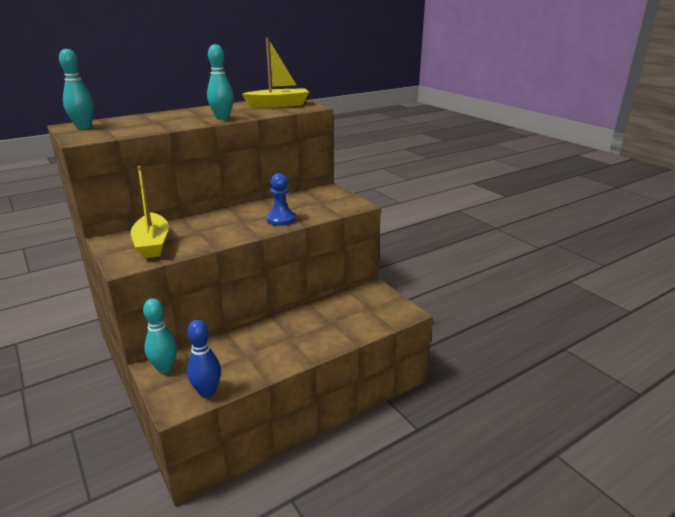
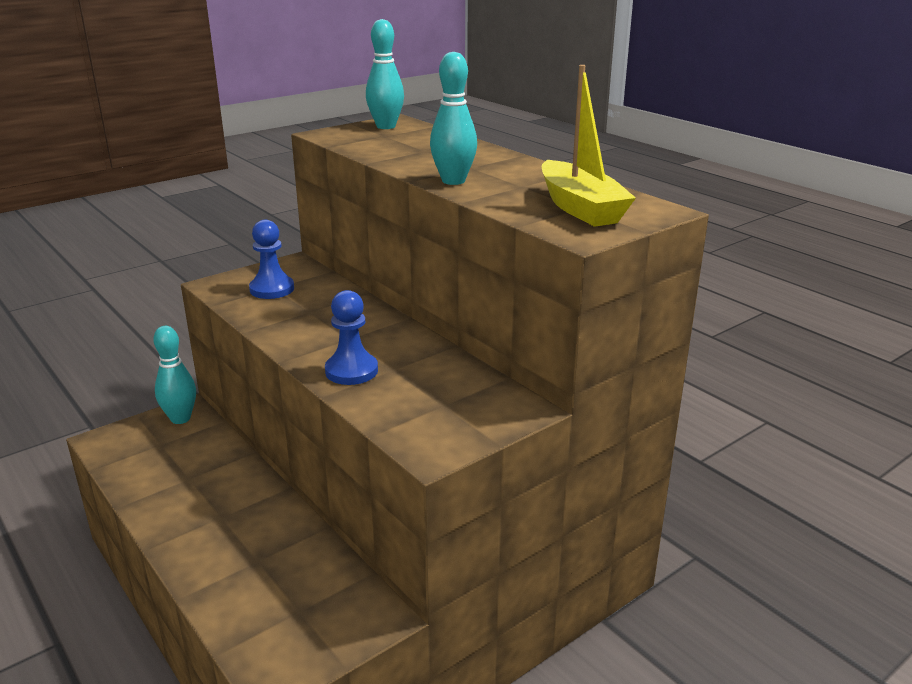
camera: 85 degrees right, 0 degrees up
yellow boat [131,166,169,258] -> blue pawn [249,220,294,299]
blue bowling pin [187,320,221,398] -> none

